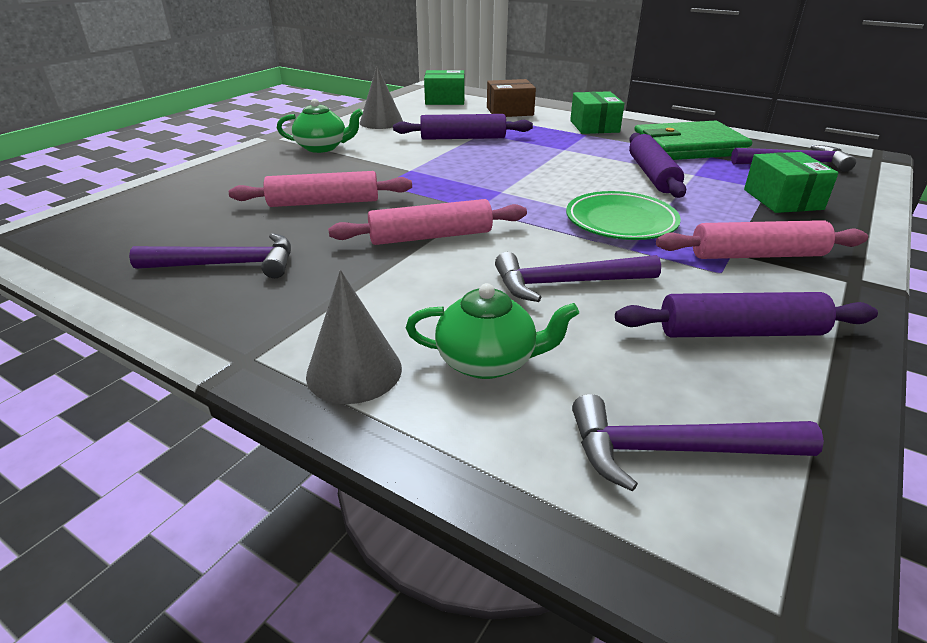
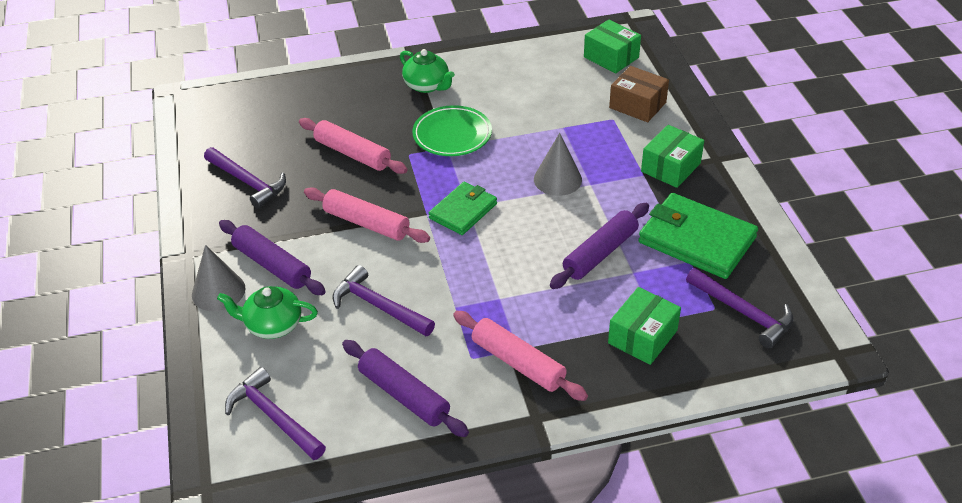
camera: 45 degrees right, 10 degrees up
grey cone [359,66,403,129] -> grey cone moved to [534,133,582,196]
purple rolling pin [393,114,533,140] -> purple rolling pin moved to [219,220,326,295]
green teapot [406,283,579,379] -> green teapot turned 135 degrees clockwise [217,286,318,339]
green plate [566,191,681,240] -> green plate moved to [412,105,492,156]
none -> green wallet [429,182,497,235]

